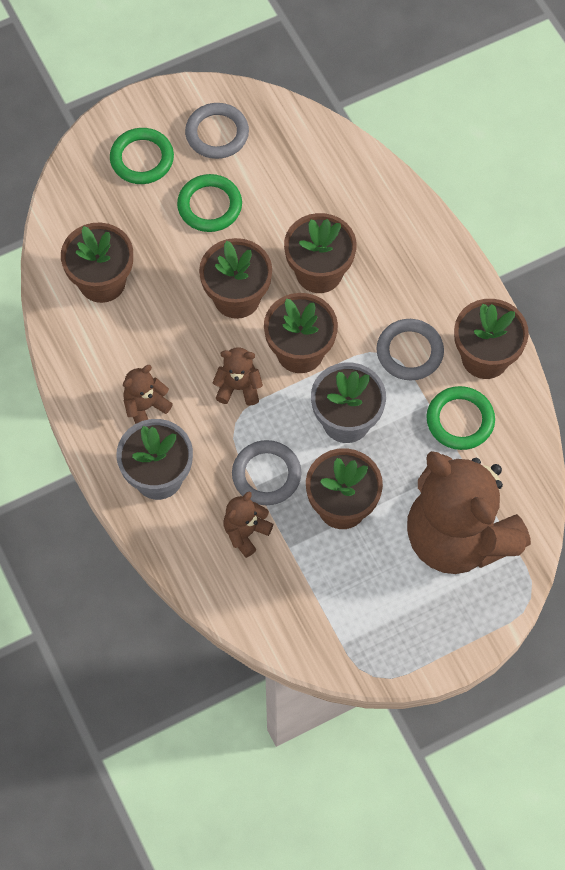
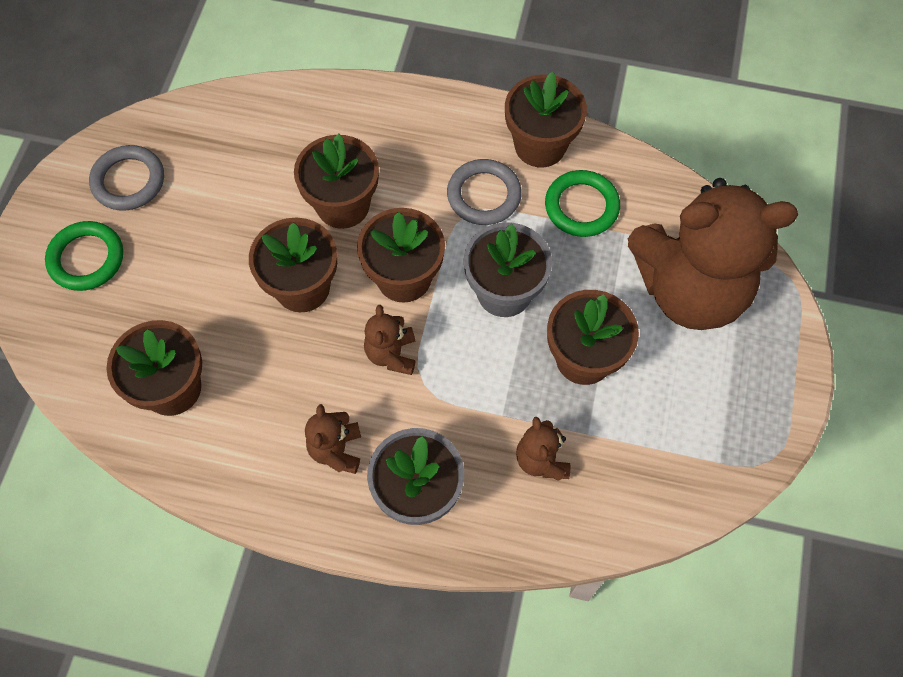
camera: 50 degrees left, 0 degrees up
green ring [177,174,242,232] -> none
brown teddy bear [213,347,263,406] -> brown teddy bear turned 45 degrees counterclockwise [364,305,416,375]
grey ring [232,440,301,505] -> none

